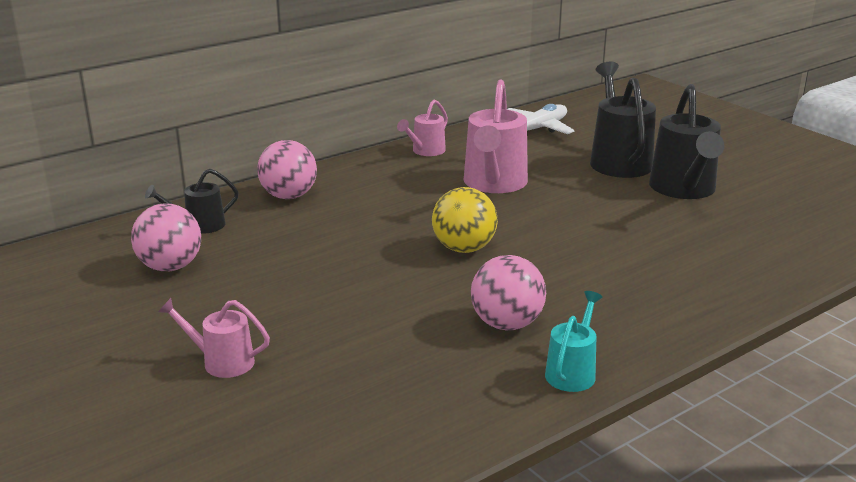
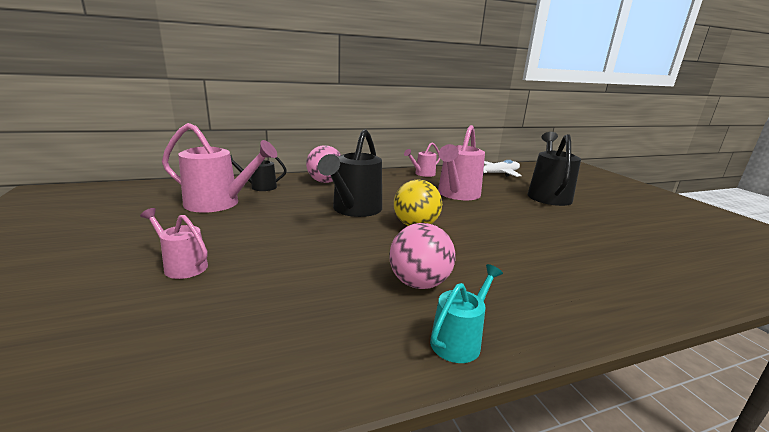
camera: 15 degrees right, 5 degrees down
pink ball [131,203,201,271] -> pink watering can [162,123,277,213]
black watering can [649,84,724,199] -> black watering can moved to [318,129,382,217]

